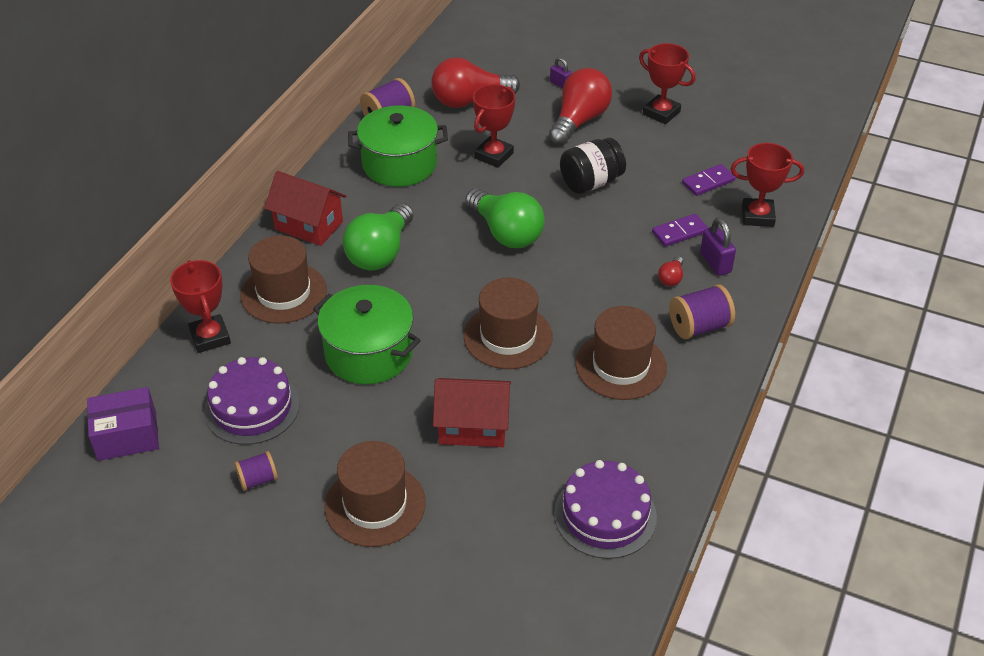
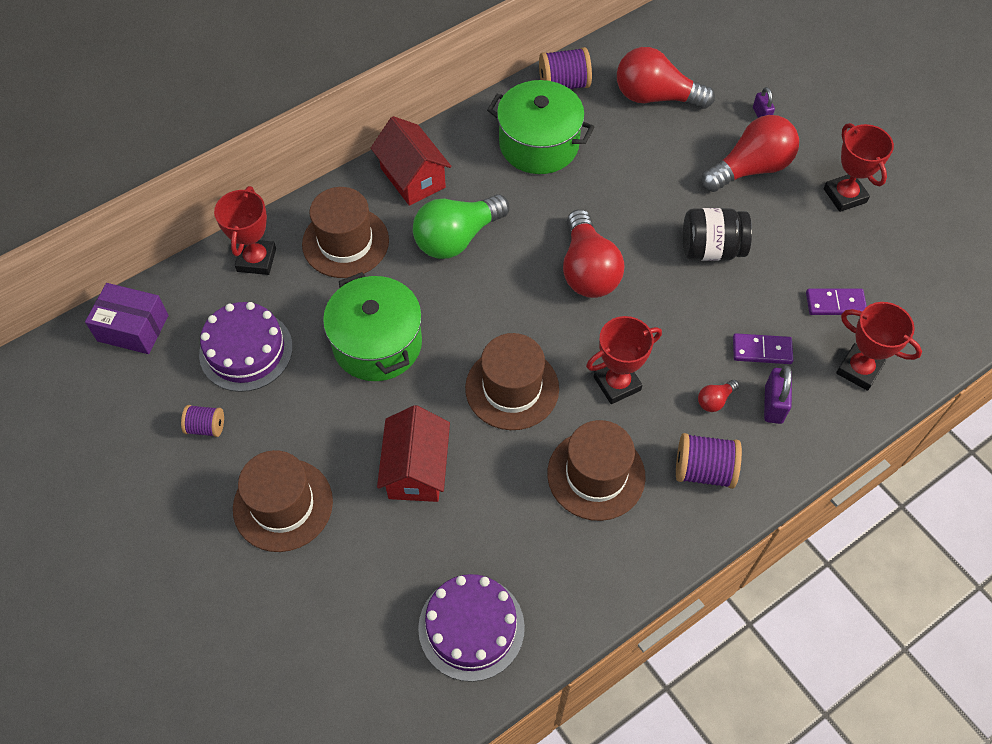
camera: 30 degrees right, 15 degrees up
red house [433,378,511,447] -> red house turned 60 degrees clockwise [377,405,450,502]
green light bulb [465,188,545,248] -> red light bulb [563,209,624,298]
red trophy [473,84,515,168] -> red trophy moved to [586,316,662,404]

